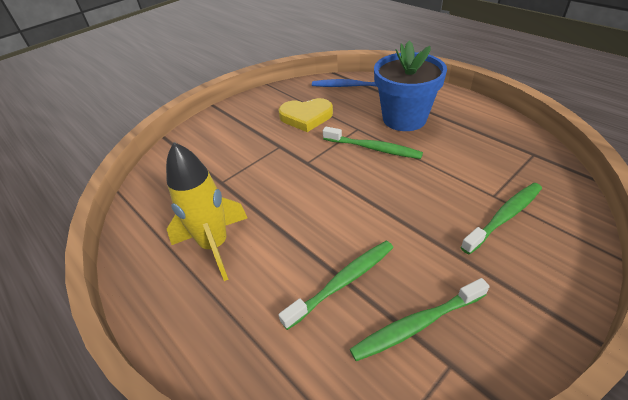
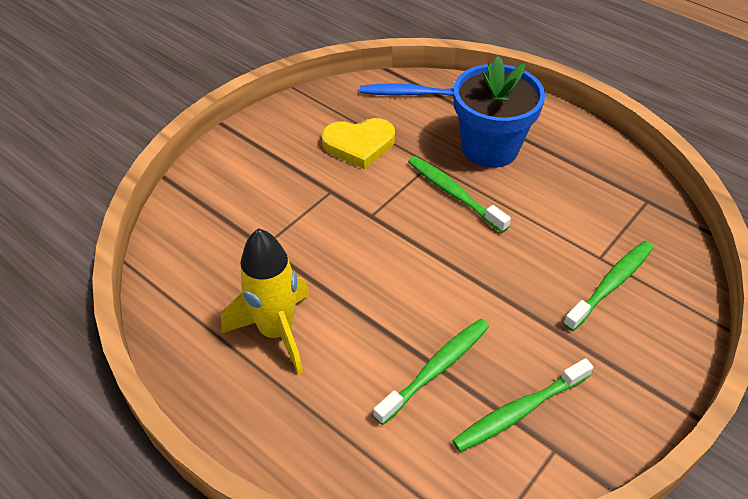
camera: 10 degrees left, 5 degrees up
green toothbrush [323,127,423,159] -> green toothbrush turned 150 degrees counterclockwise [408,156,511,233]

